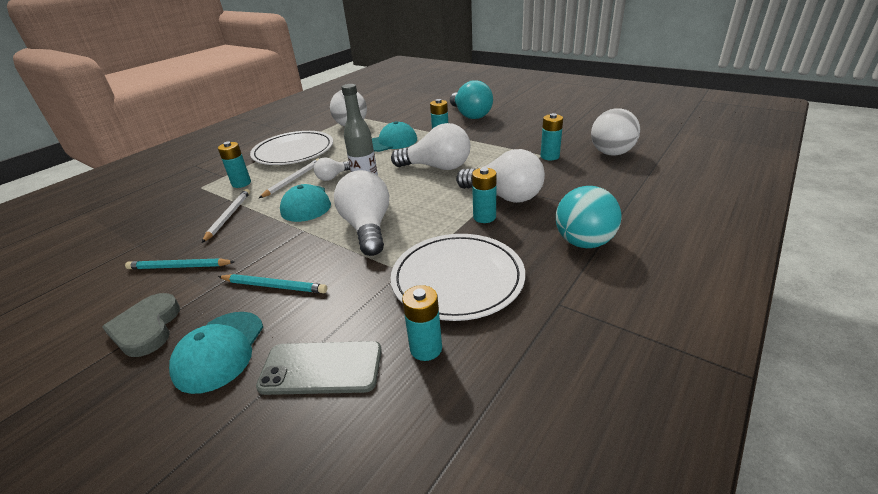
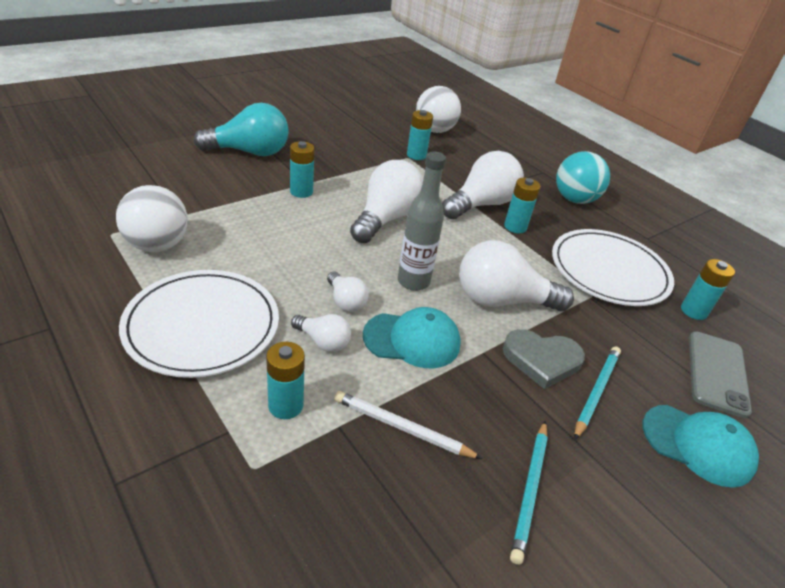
camera: 80 degrees left, 5 degrees up
grey heart [102,293,180,357] -> grey heart moved to [503,329,585,389]
white pencil [259,159,319,198] -> white light bulb [291,314,351,352]
turquoise cap [372,121,417,152] -> none

